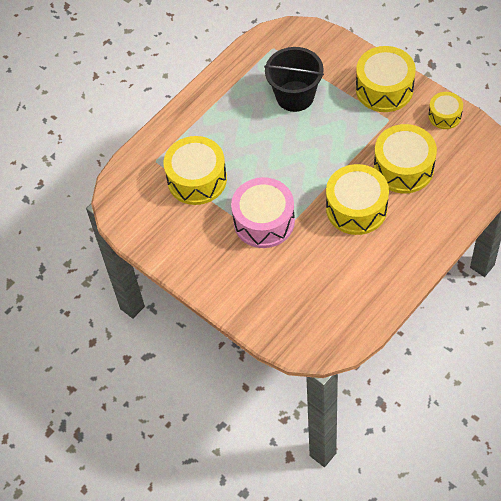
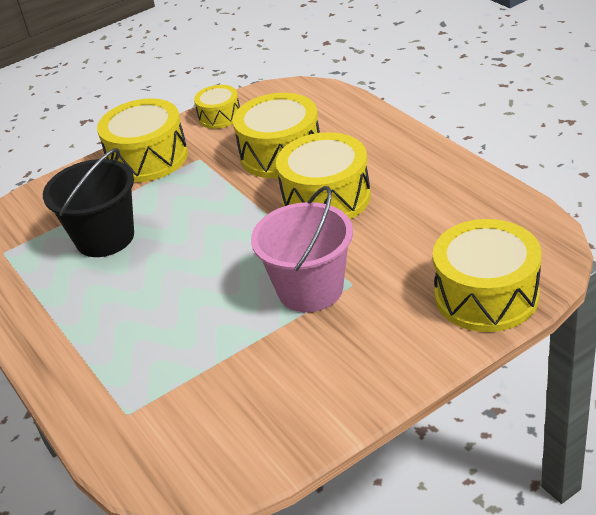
camera: 75 degrees left, 20 degrees down
yellow drum [164,136,227,205] -> yellow drum moved to [433,219,541,332]
pink drum [231,177,295,248] -> pink bucket [251,186,353,312]

